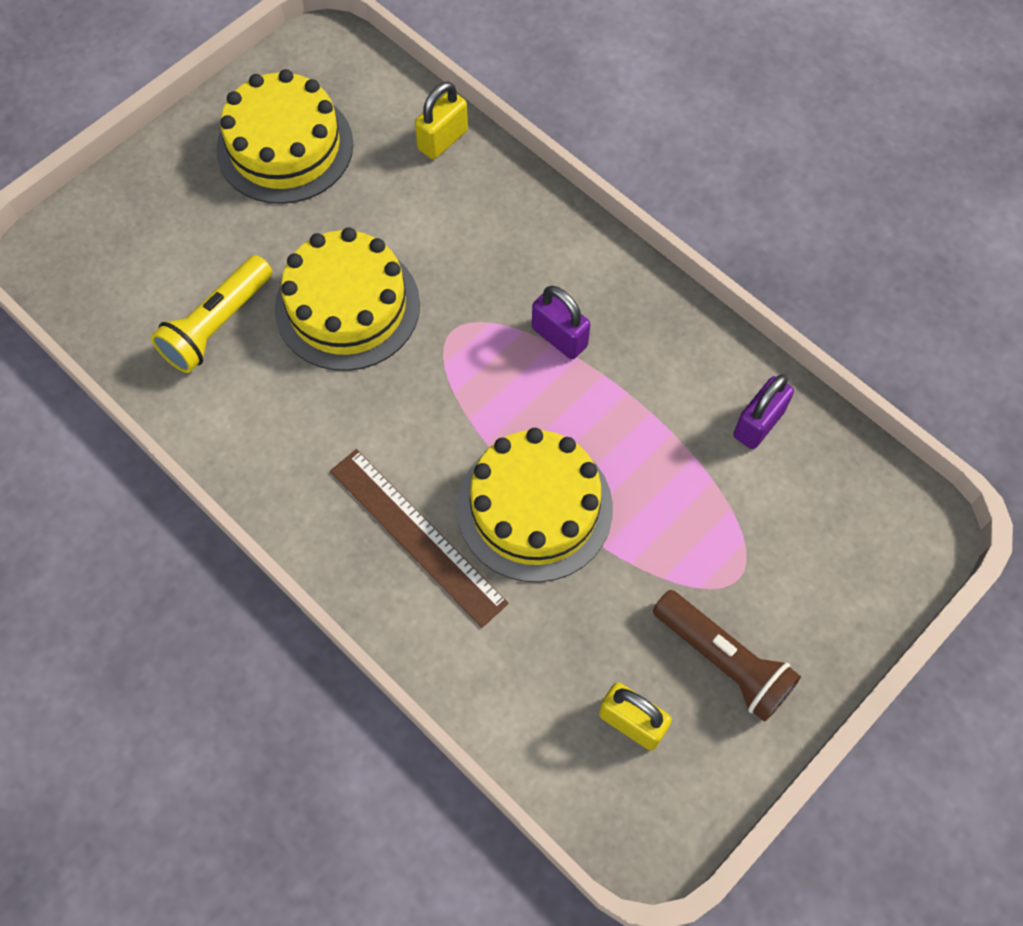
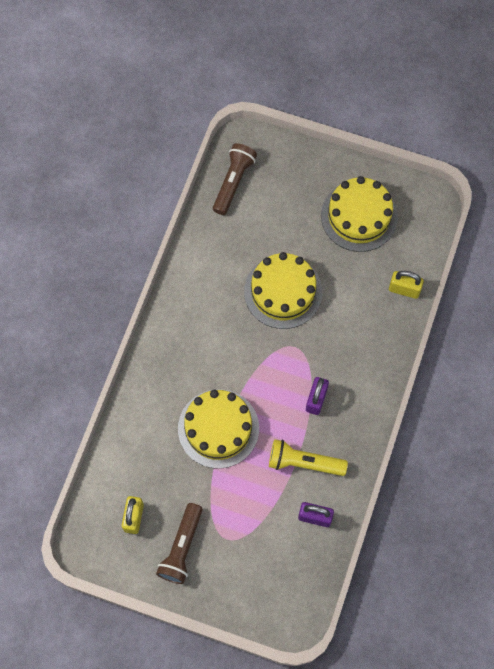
camera: 65 degrees right, 5 degrees up
yellow flashlight [151,255,272,373] -> yellow flashlight moved to [269,439,348,476]
brown ruler [330,449,509,628] -> none
none -> brown flashlight [213,143,257,215]

